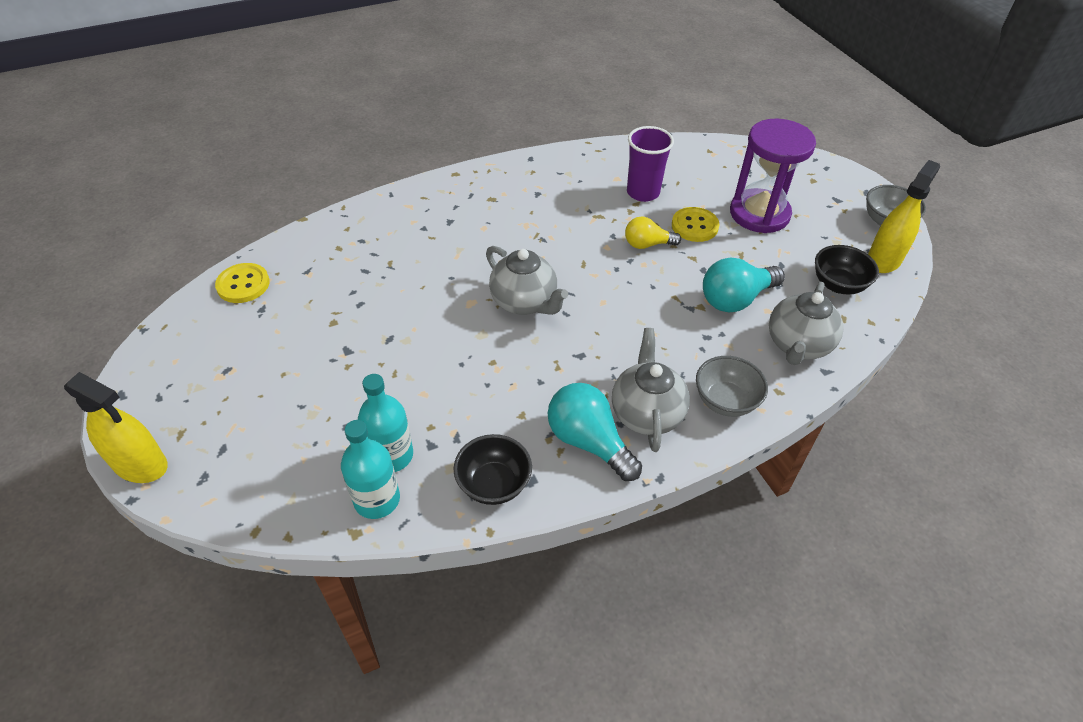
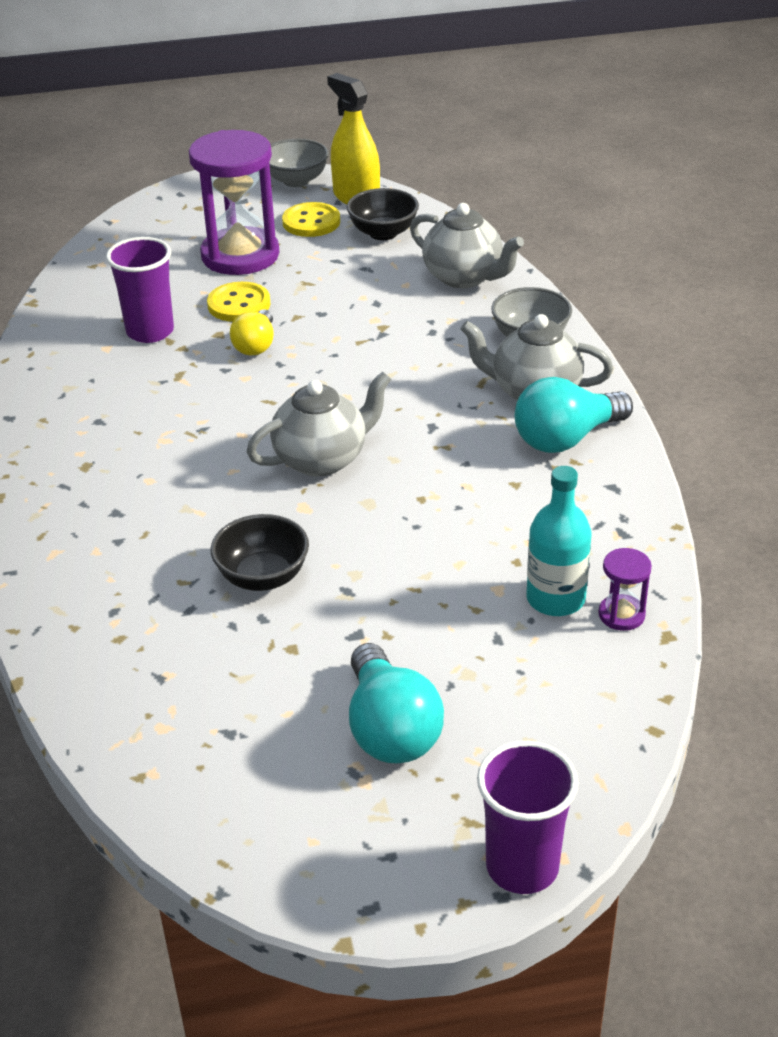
camera: 75 degrees left, 10 degrees down
yellow spray bottle [64,372,168,483] -> purple cup [477,741,578,894]
yellow button [215,263,270,303] -> yellow button moved to [282,202,340,237]
turquoise bottle [341,420,400,519] -> purple hourglass [598,548,652,631]
black bowl [453,434,532,505] -> black bowl moved to [211,514,309,591]
turquoise light bulb [703,257,785,312] -> turquoise light bulb moved to [349,643,444,763]

